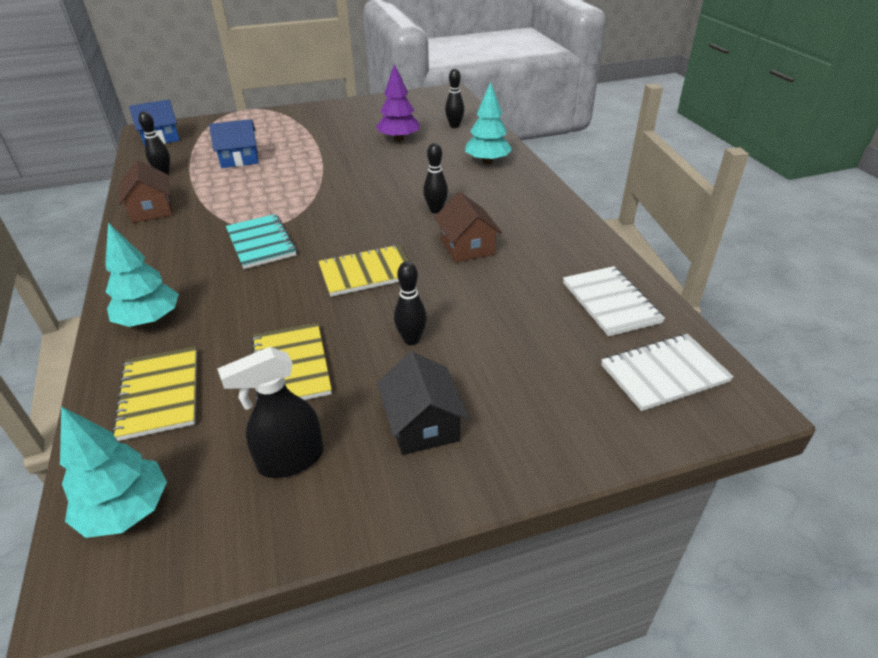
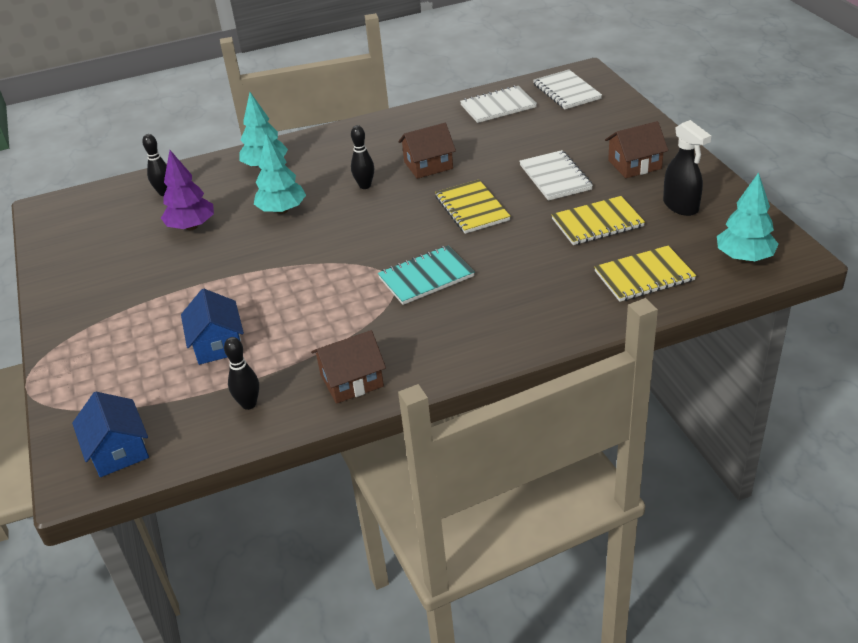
camera: 90 degrees left, 0 degrees up
turquoise tree [105,223,179,327] -> turquoise tree moved to [254,134,306,214]
black house [377,351,469,455] -> brown house [605,121,668,178]
black bowling pin [394,261,427,345] -> white notebook [519,150,593,201]

